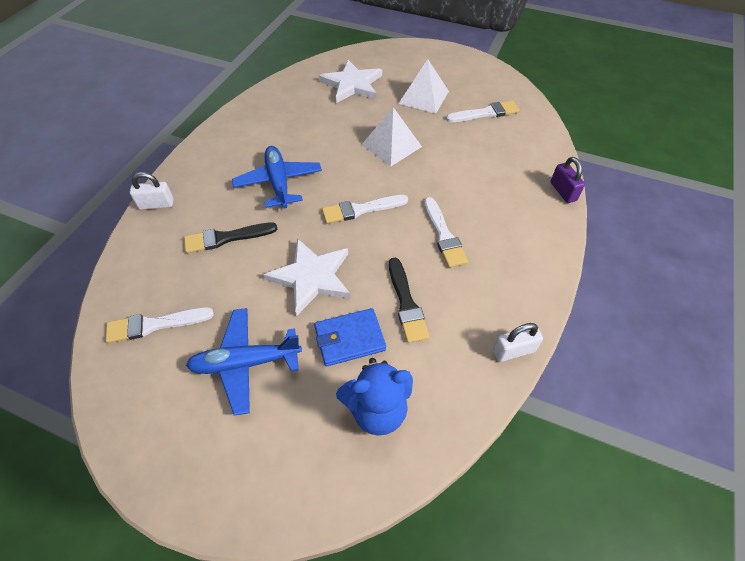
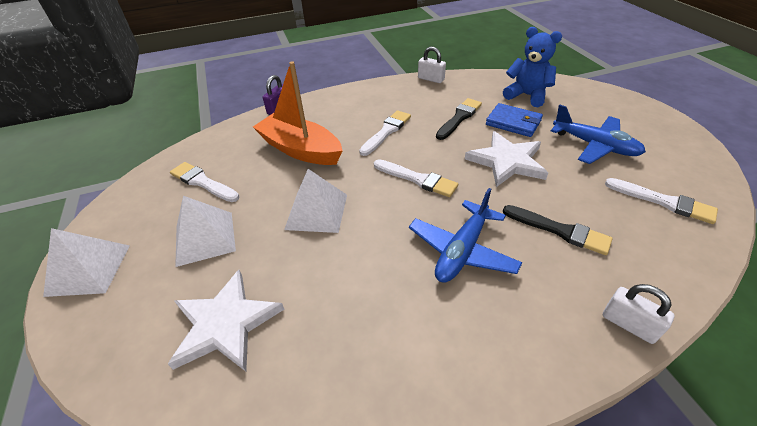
camera: 130 degrees left, 10 degrees down
none -> white pyramid [43,228,130,297]
none -> orange boat [253,61,343,165]

